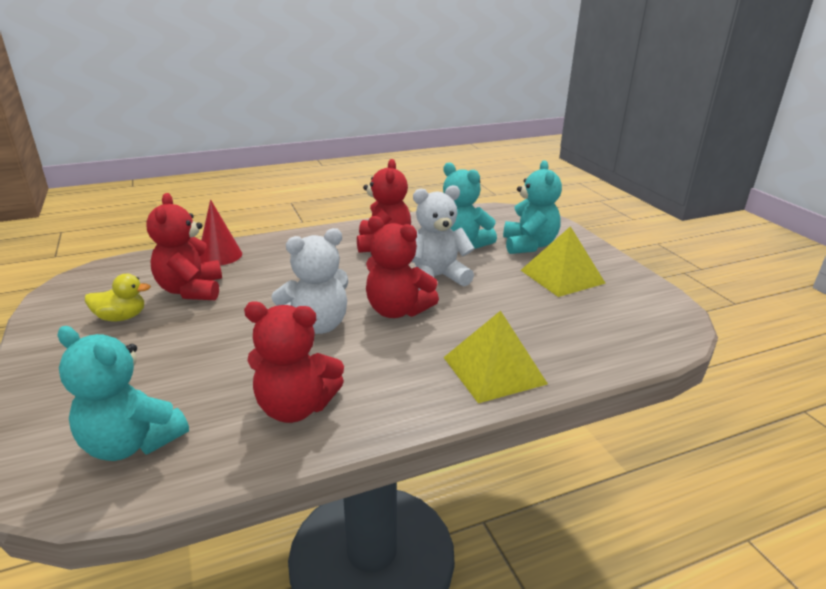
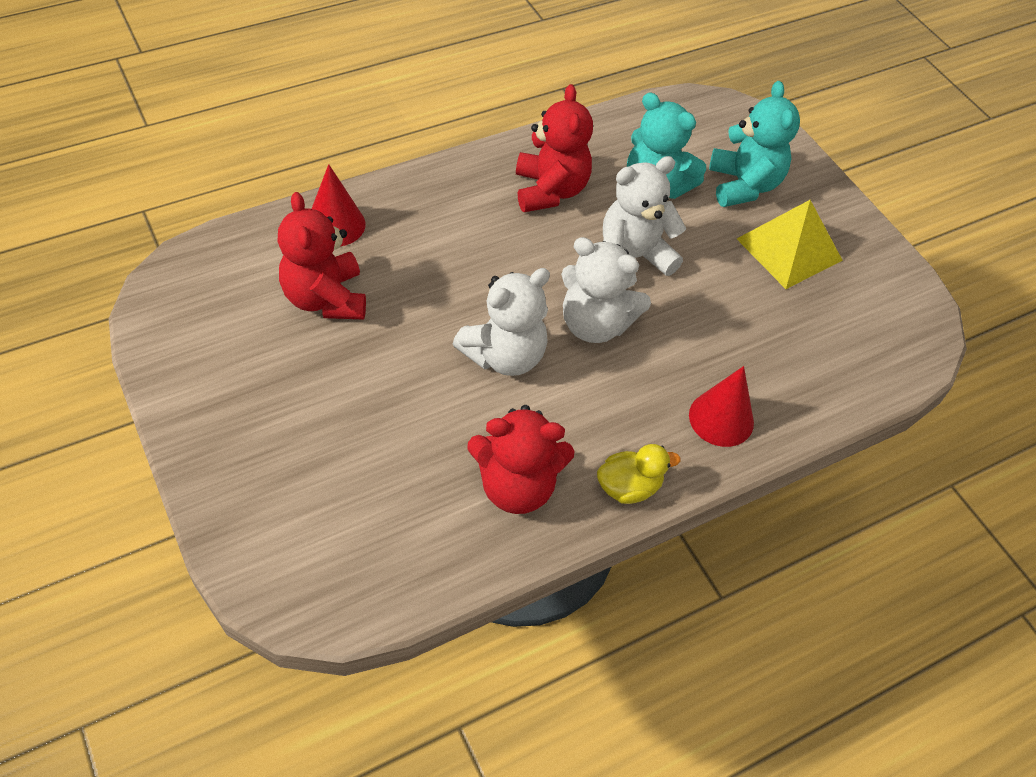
camera: 10 degrees left, 25 degrees up
turquoise teddy bear [57,326,189,461] -> none
yellow duck [85,274,151,321] -> yellow duck moved to [597,444,681,504]
red teddy bear [366,216,439,318] -> white teddy bear [561,237,651,343]
yellow pyramid [443,311,548,403] -> red cone [689,366,754,447]

